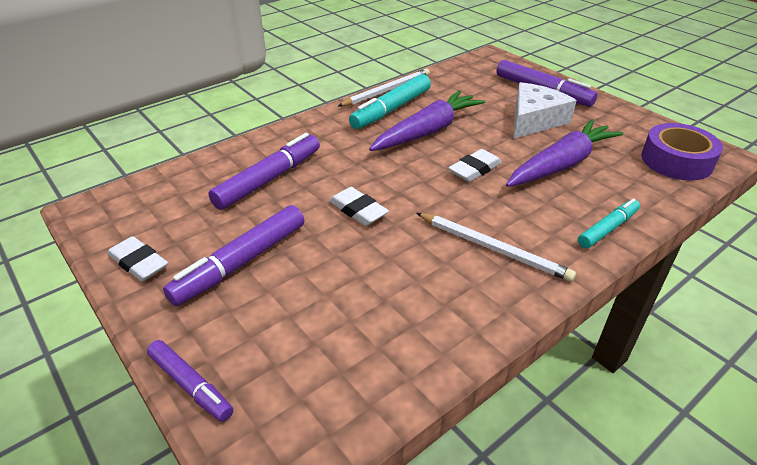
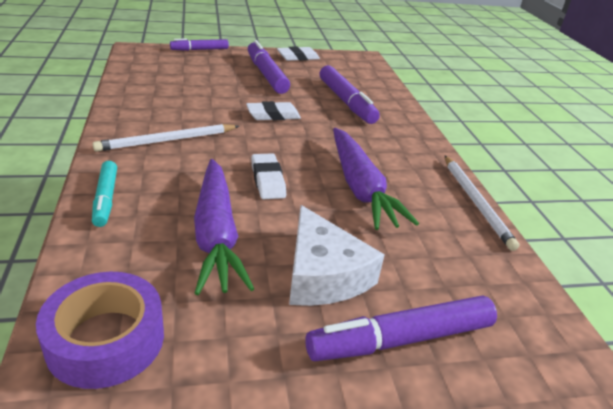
camera: 115 degrees right, 5 degrees down
turquoise marker [349,74,431,129] -> none

